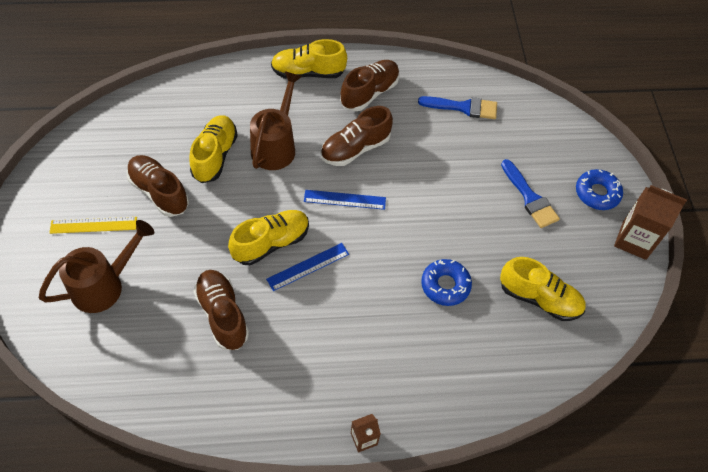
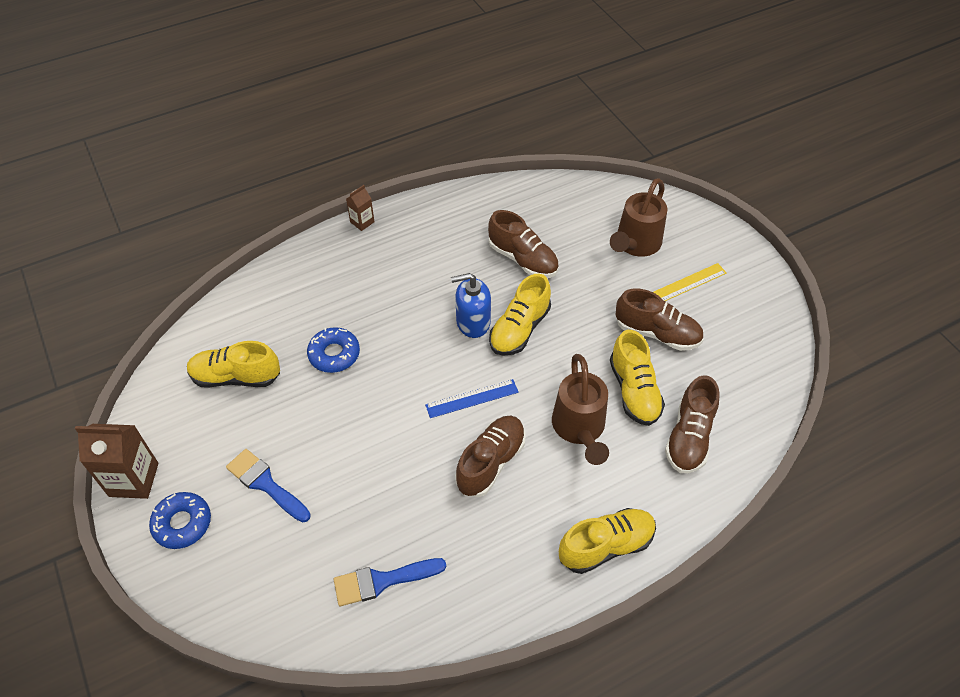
camera: 160 degrees right, 5 degrees down
blue ruler [266,243,349,291] -> blue soap dispenser [451,273,491,338]
brown shoe [340,60,400,111] -> brown shoe moved to [665,375,719,473]

